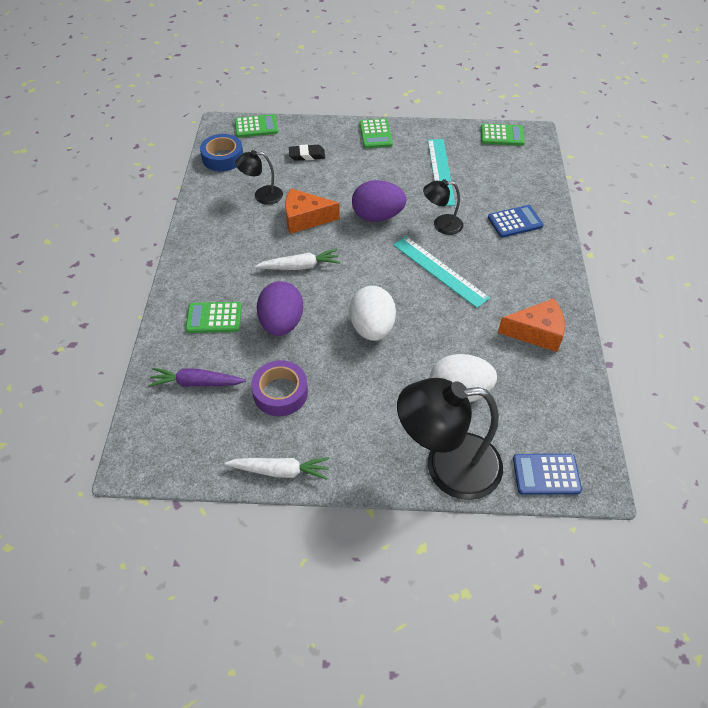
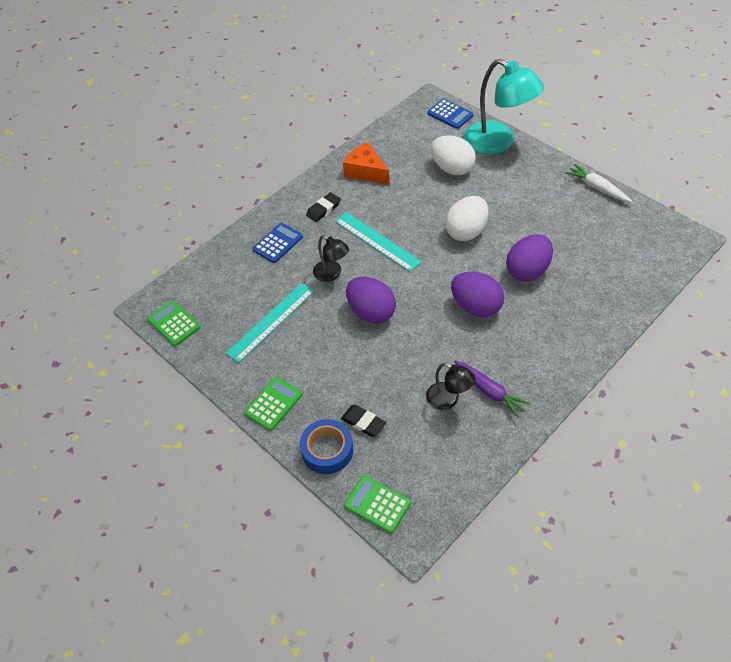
camera: 135 degrees left, 0 degrees up
purple carrot [148,368,246,387] -> purple carrot moved to [454,361,531,418]
green calculator [185,302,242,333] -> none
blue tape [200,134,243,172] -> blue tape moved to [300,419,353,474]
purple tape [251,360,308,416] -> none
white carrot [255,249,340,270] -> purple egg [451,271,504,317]
orange cheese [285,188,340,234] -> none
turquoise ruler [393,236,490,308] -> turquoise ruler turned 45 degrees counterclockwise [335,212,422,272]
black lamp [397,378,503,500] -> turquoise lamp [464,59,544,154]
blue calculator [488,205,544,238] -> blue calculator turned 105 degrees clockwise [252,223,303,263]
none -> black eraser [306,192,341,222]

